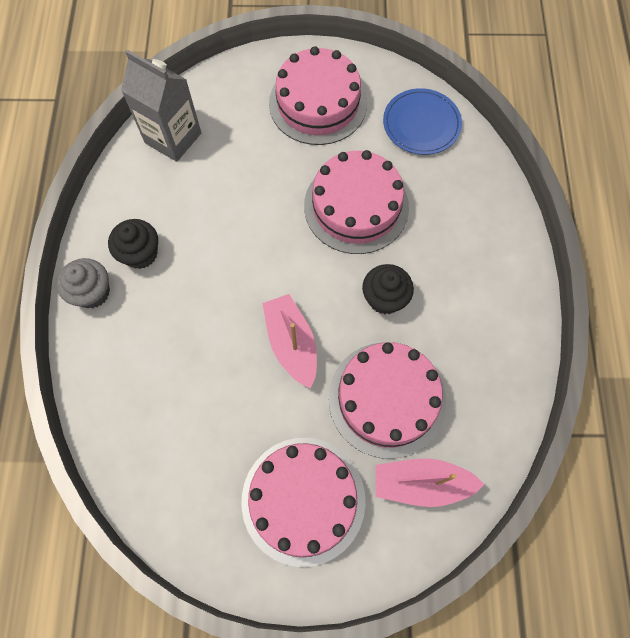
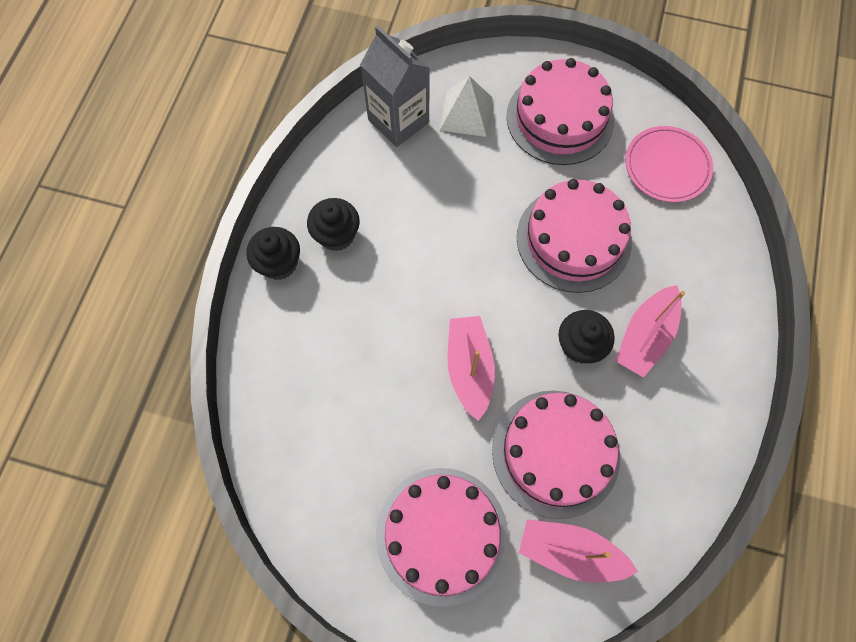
camera: 15 degrees right, 0 degrees up
grey cupcake [57,258,110,308] -> black cupcake [246,227,300,280]
blue plate [383,88,462,155] -> pink plate [625,126,713,202]
none -> white pyramid [440,76,493,137]
none -> pink boat [616,285,685,378]

